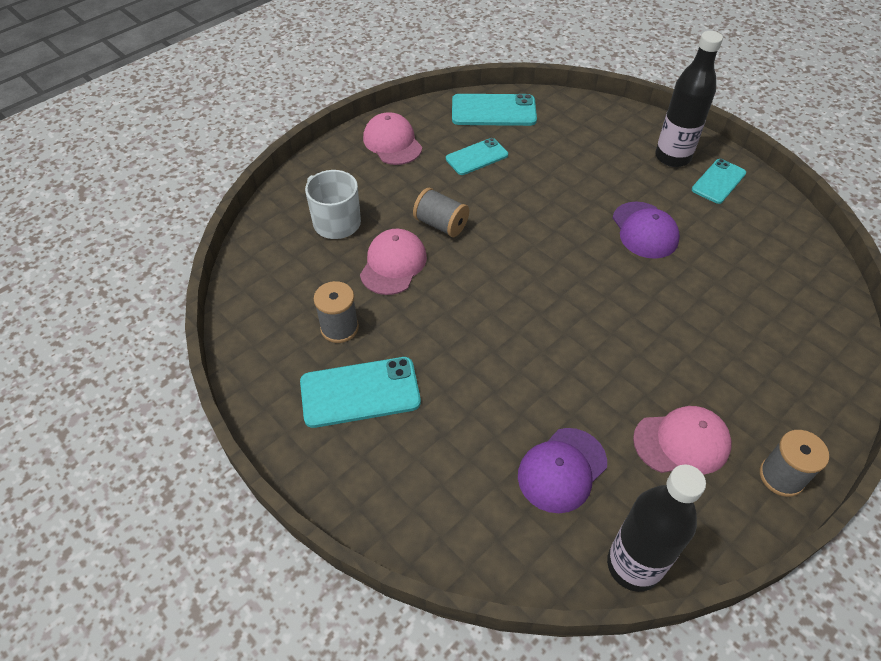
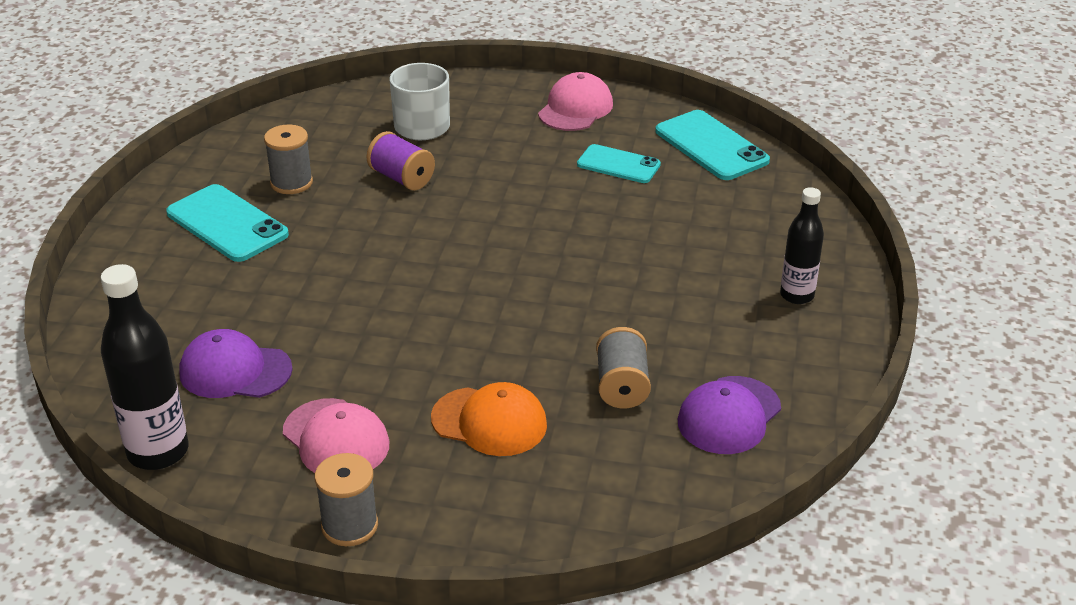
camera: 55 degrees right, 15 degrees down
pink cap [360,229,427,295] -> purple spool [366,131,435,190]
grey spool [413,188,469,237] -> grey spool moved to [596,327,651,408]
purple cap [613,201,680,259] -> purple cap moved to [678,376,781,454]
black bottle [655,31,723,167] -> black bottle [780,187,824,304], size x0.63
turquoise phone [692,159,746,204] -> none
none -> orange cap [431,382,547,456]

